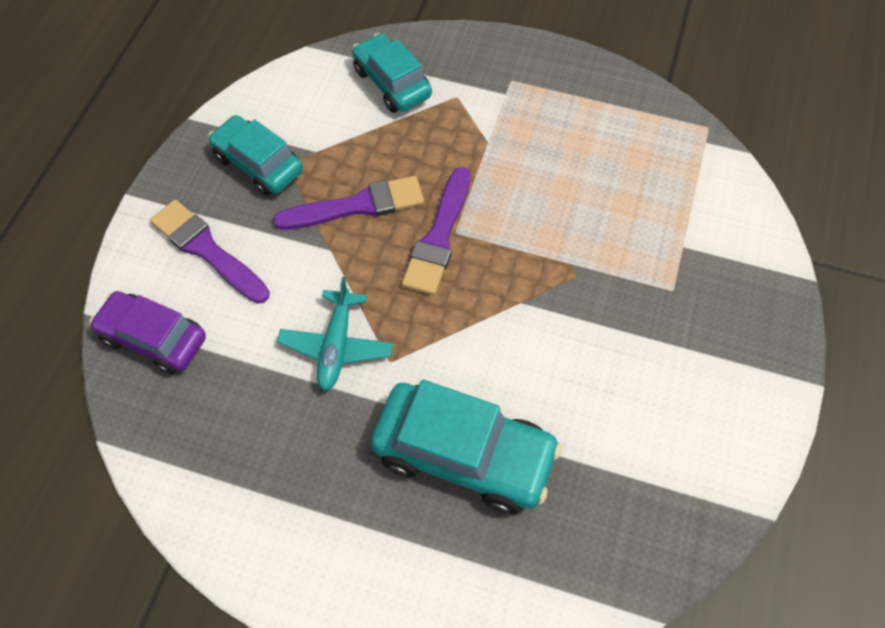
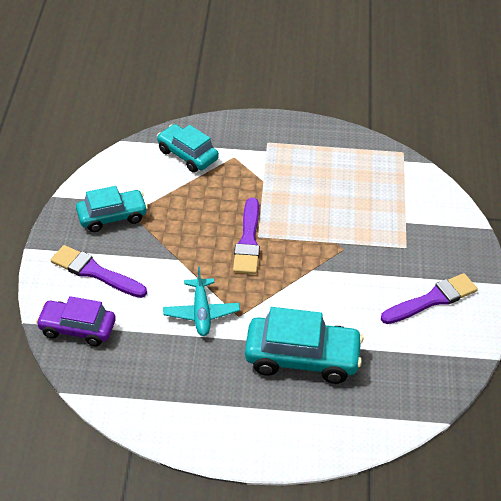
camera: 15 degrees left, 15 degrees down
turquoise car [208,115,303,196] -> turquoise car turned 135 degrees clockwise [76,186,148,232]
purple brush [273,176,424,230] -> purple brush moved to [381,273,478,324]

